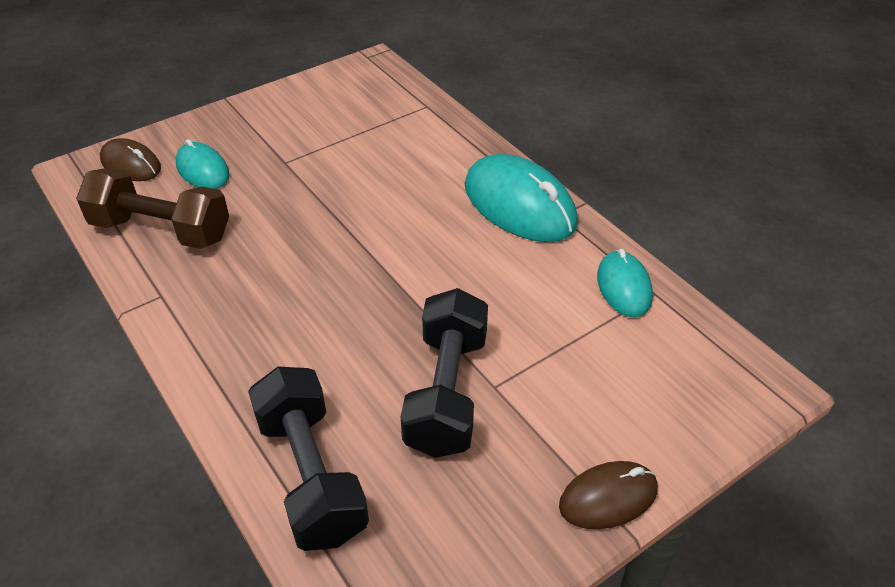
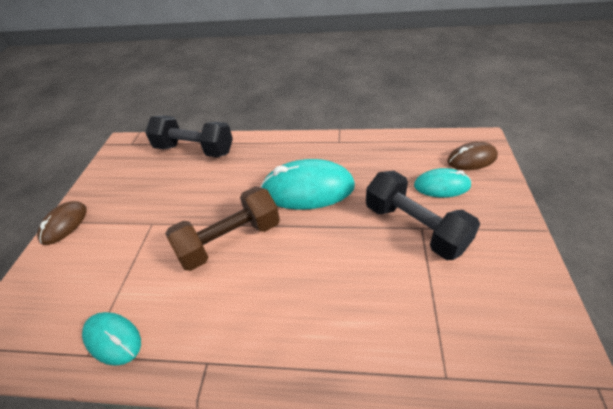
camera: 135 degrees right, 0 degrees up
brown dumbbell [76,167,229,249] -> brown dumbbell moved to [165,186,280,271]
black dumbbell [400,288,488,458] -> black dumbbell moved to [366,171,480,260]
turquoise mouse [465,154,578,242] -> turquoise mouse moved to [261,159,355,210]

